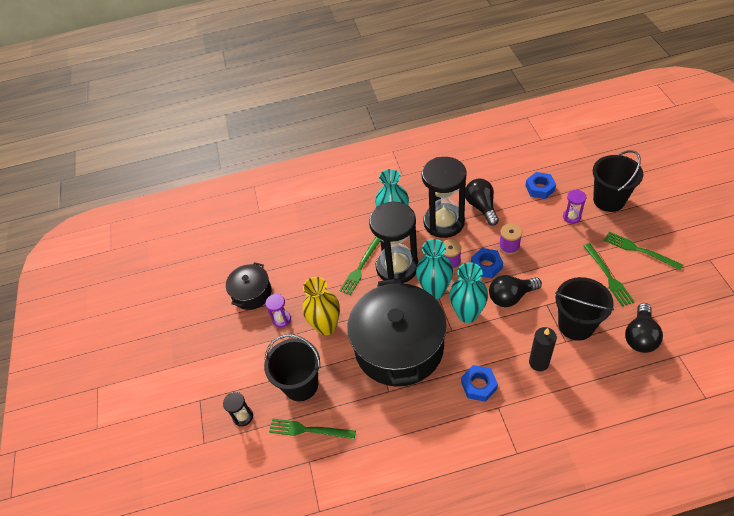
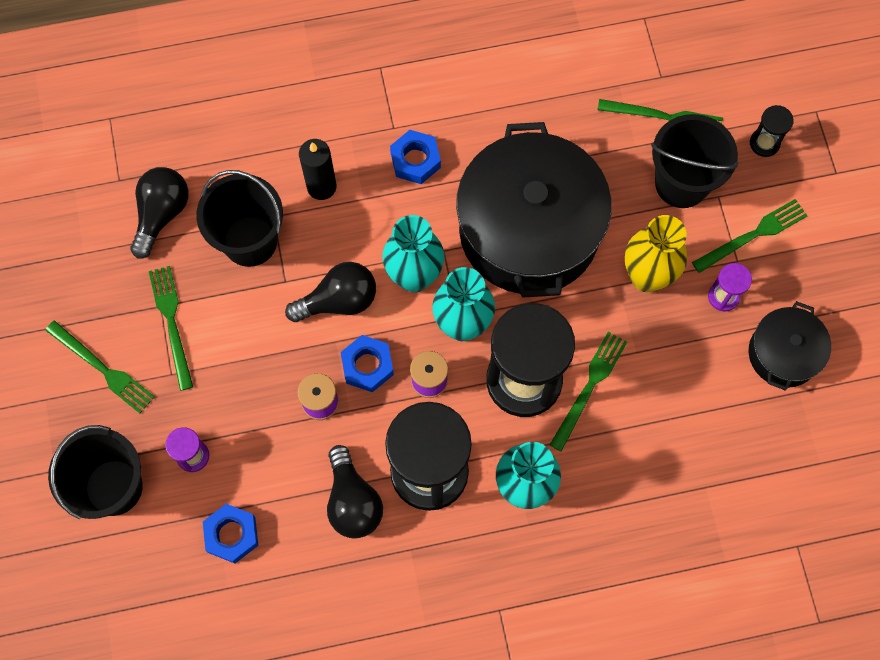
camera: 175 degrees right, 20 degrees up
none -> green fork [692,199,807,273]

